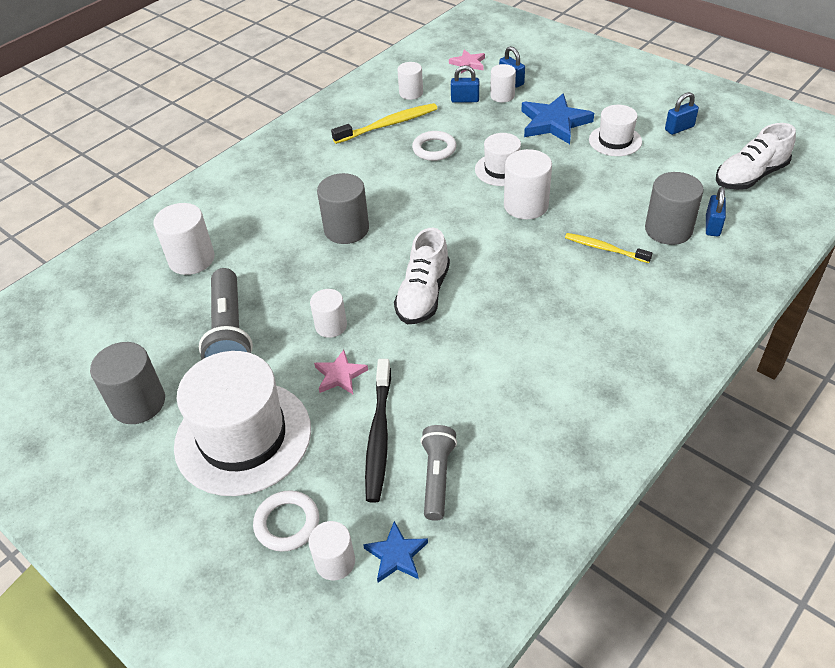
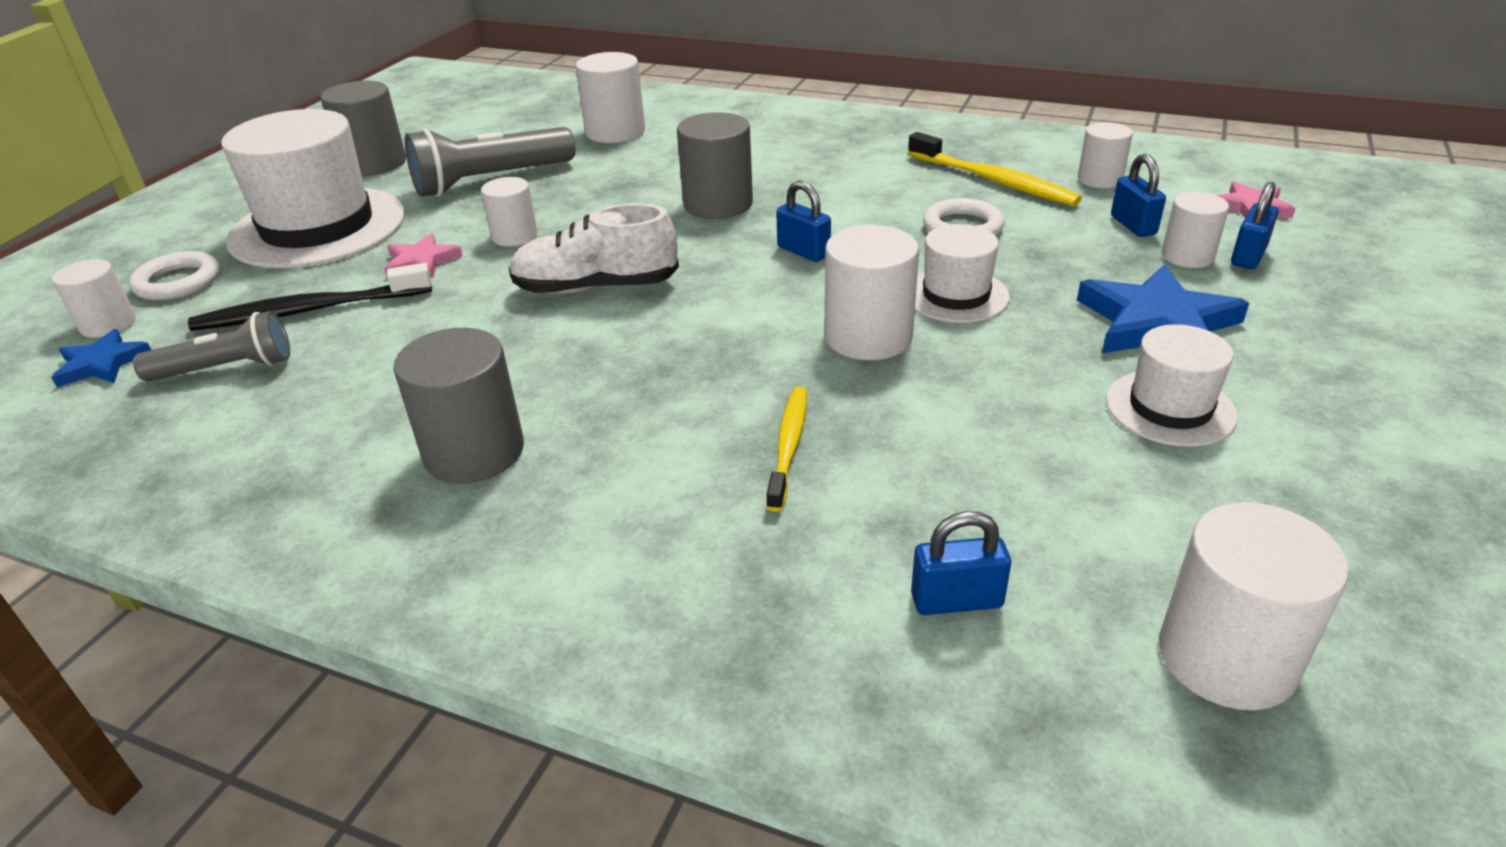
camera: 70 degrees right, 10 degrees down
grey cylinder [645,172,704,245] -> grey cylinder moved to [393,328,524,483]
blue padlock [665,92,699,135] -> blue padlock moved to [776,180,831,262]
white shoe [716,123,796,190] -> white cylinder [1159,502,1349,710]

